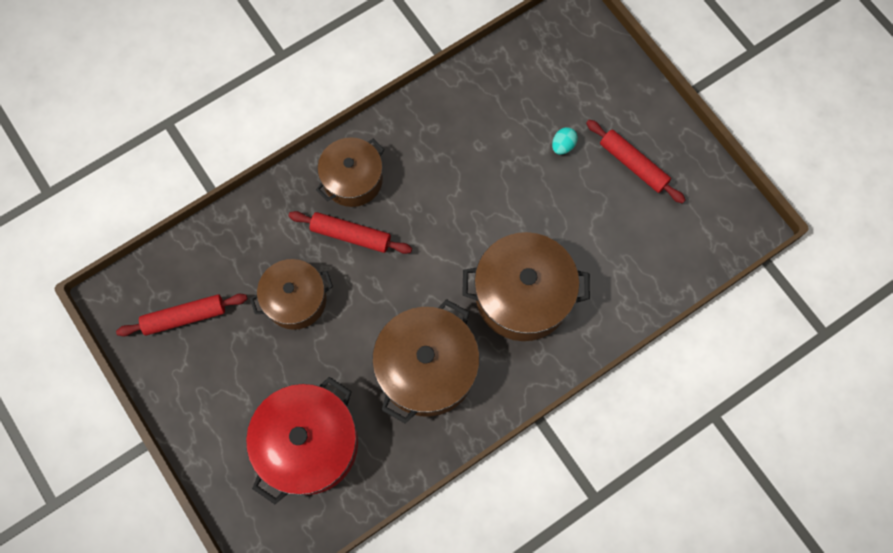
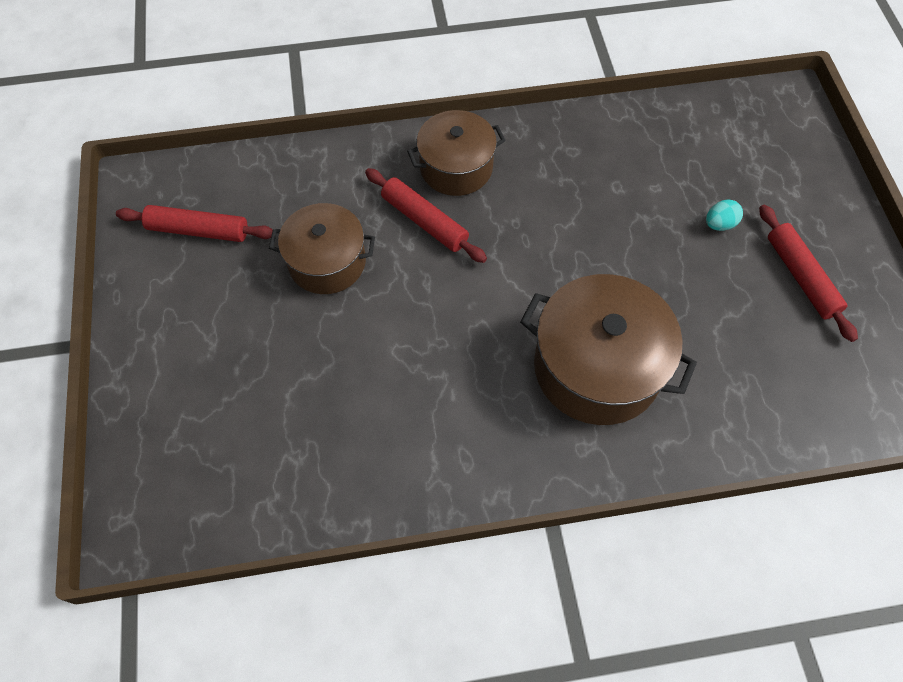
camera: 25 degrees right, 10 degrees down
red pot [246,377,358,504] -> none
brown pot [372,299,480,424] -> none

